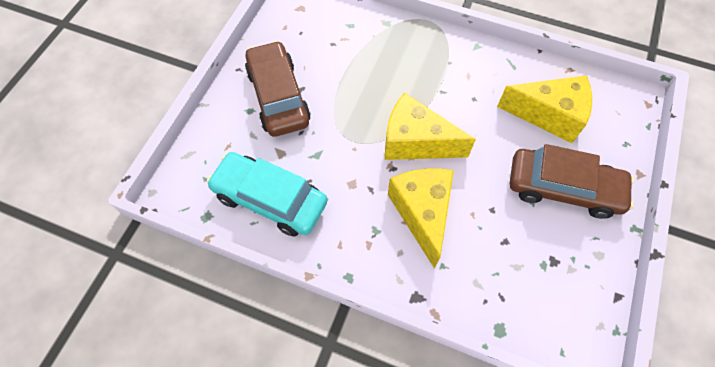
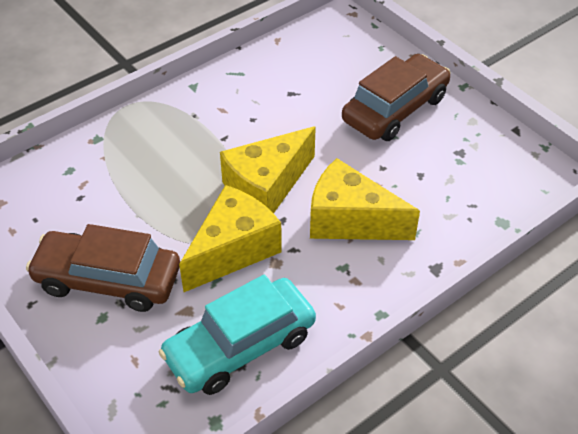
camera: 60 degrees left, 15 degrees down
yellow cheese [497,75,592,143] -> yellow cheese moved to [179,185,282,292]

